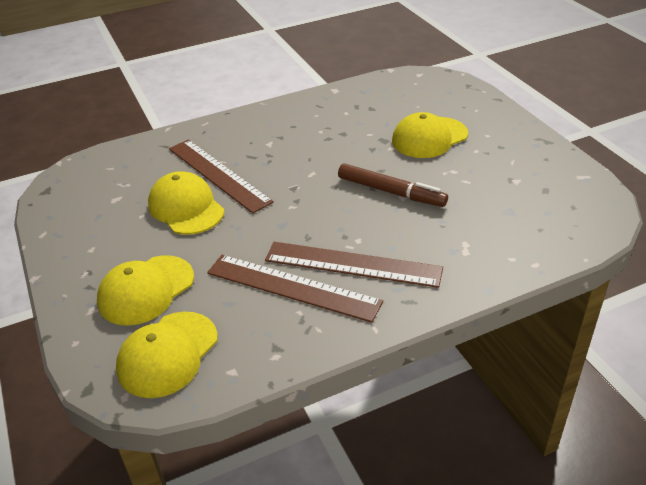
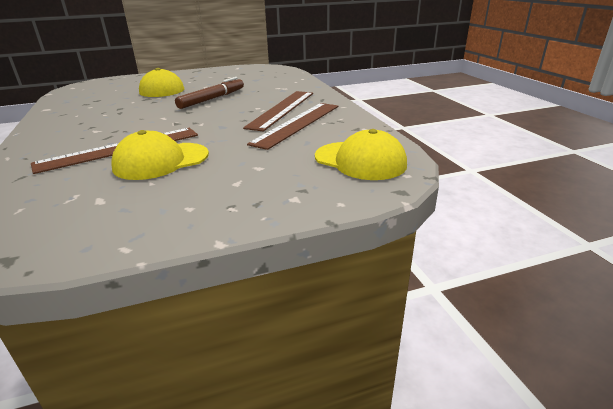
camera: 85 degrees left, 10 degrees down
yellow cap [97,256,194,326] -> none

